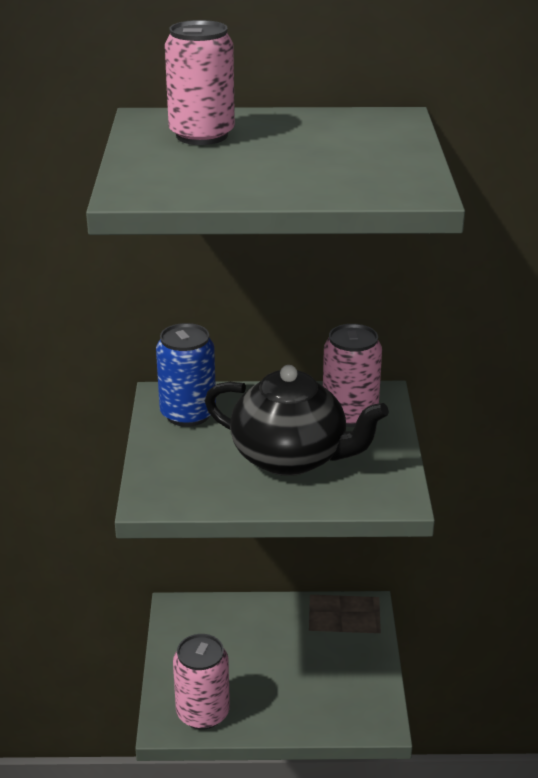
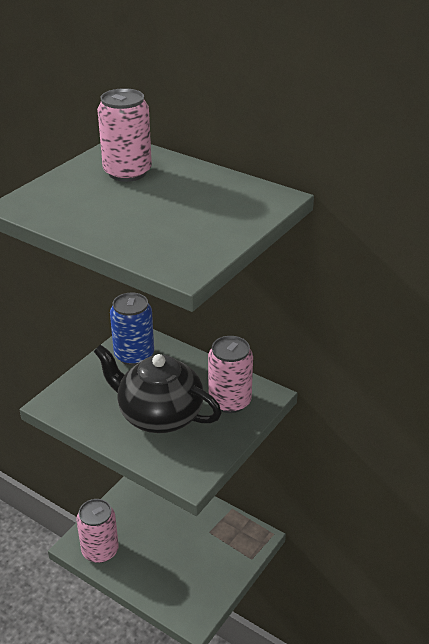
camera: 35 degrees right, 5 degrees up
black teapot [205,365,389,476] -> black teapot turned 150 degrees clockwise [93,344,222,433]

